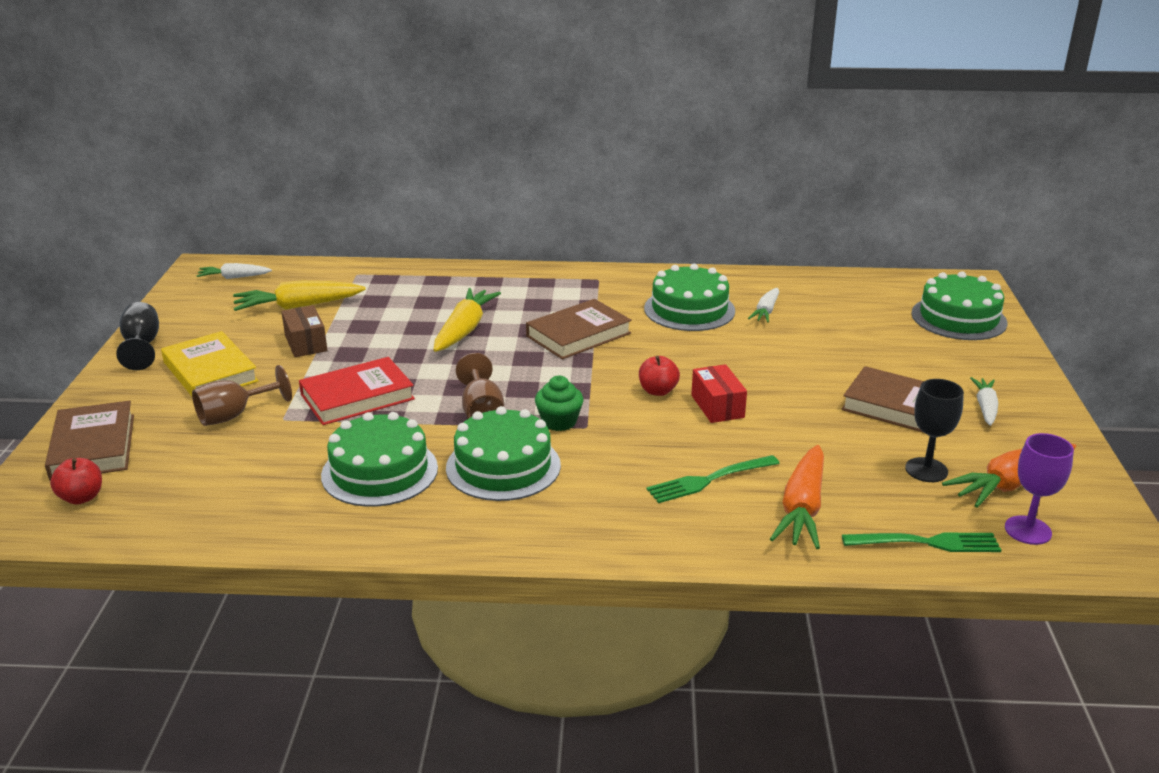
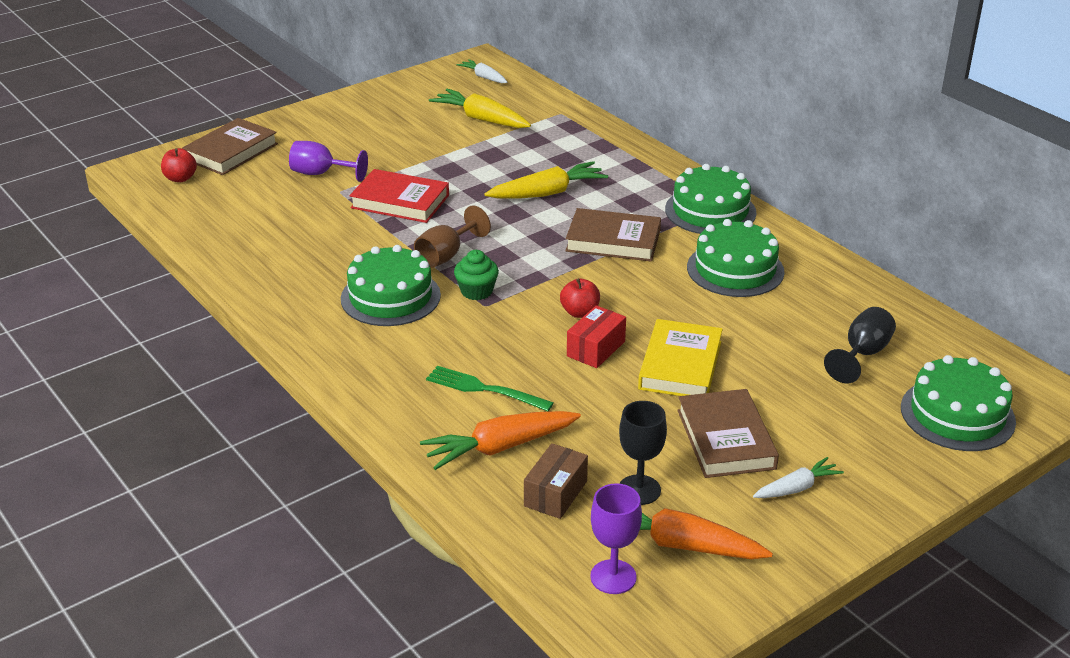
camera: 50 degrees right, 5 degrees up
black goblet [116,302,159,370] -> black goblet moved to [824,307,896,383]
yellow book [161,331,259,396] -> yellow book moved to [638,319,723,396]
brown goblet [192,365,292,426] -> purple goblet [289,141,368,182]
brown box [281,305,327,357] -> brown box moved to [524,443,588,519]
green cake [321,412,438,507] -> green cake moved to [665,164,756,234]
white carrot [748,288,779,323] -> none
green fork [842,532,1001,552] -> none

